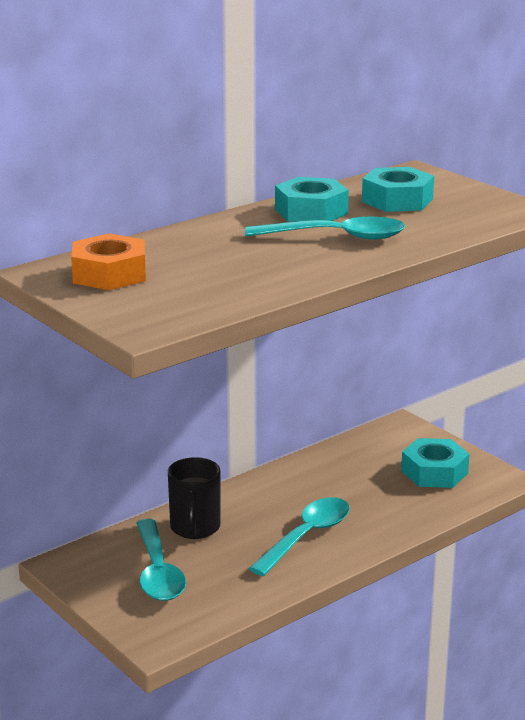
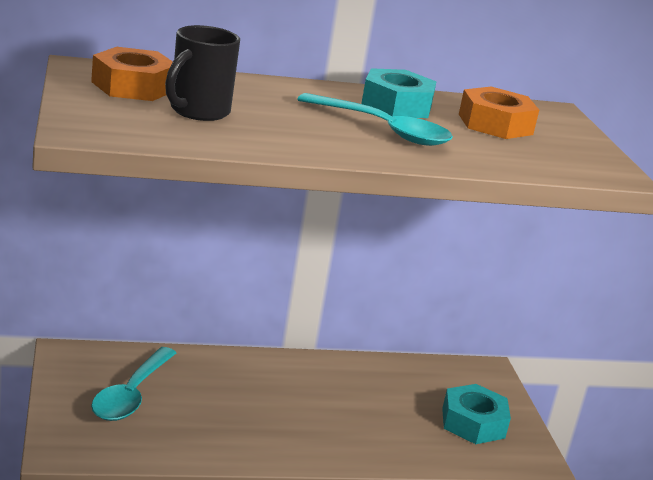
camera: 25 degrees right, 0 degrees up
black mug [168,457,221,539] -> black mug moved to [165,25,240,121]
turquoise spoon [249,497,350,576] -> none
turquoise nut [362,167,434,212] -> orange nut [459,87,539,139]

